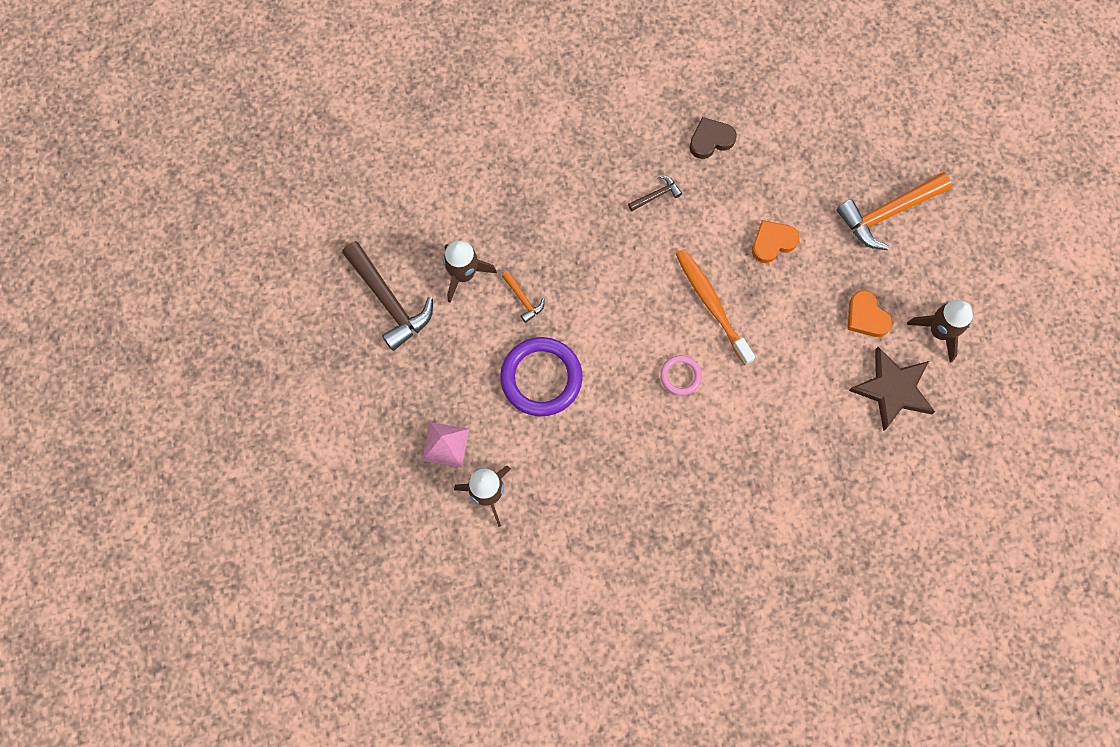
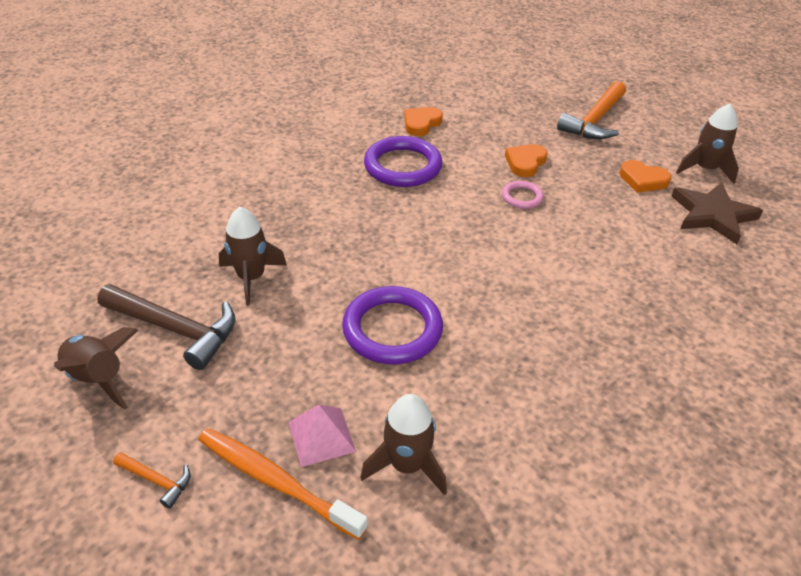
camera: 30 degrees left, 30 degrees down
orange hammer [502,271,544,323] -> orange hammer moved to [113,452,191,509]
brown hammer [628,175,682,211] -> purple ring [364,136,442,187]
pink ring [660,355,702,395] -> pink ring moved to [502,181,544,209]
orange toothbrush [676,249,755,365] -> orange toothbrush moved to [198,428,368,540]
brown heart [689,117,737,159] -> orange heart [404,107,443,136]
none -> brown rocket [54,327,139,409]

